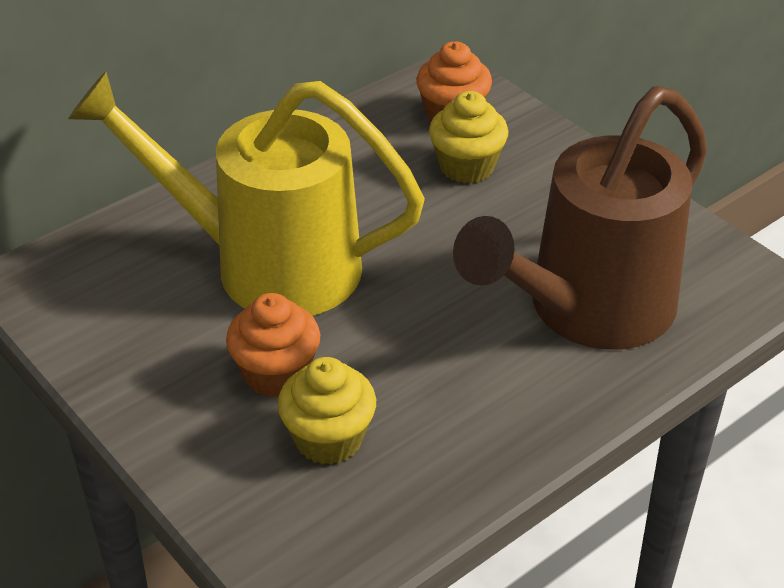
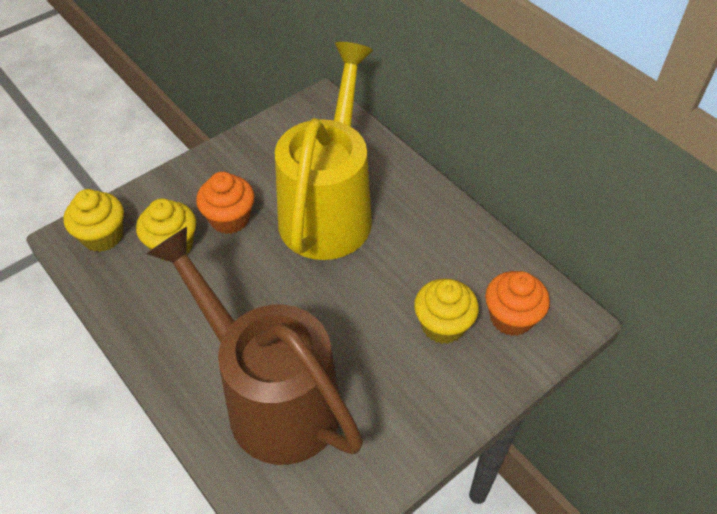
camera: 90 degrees right, 10 degrees up
none -> yellow cupcake [64,189,124,252]

